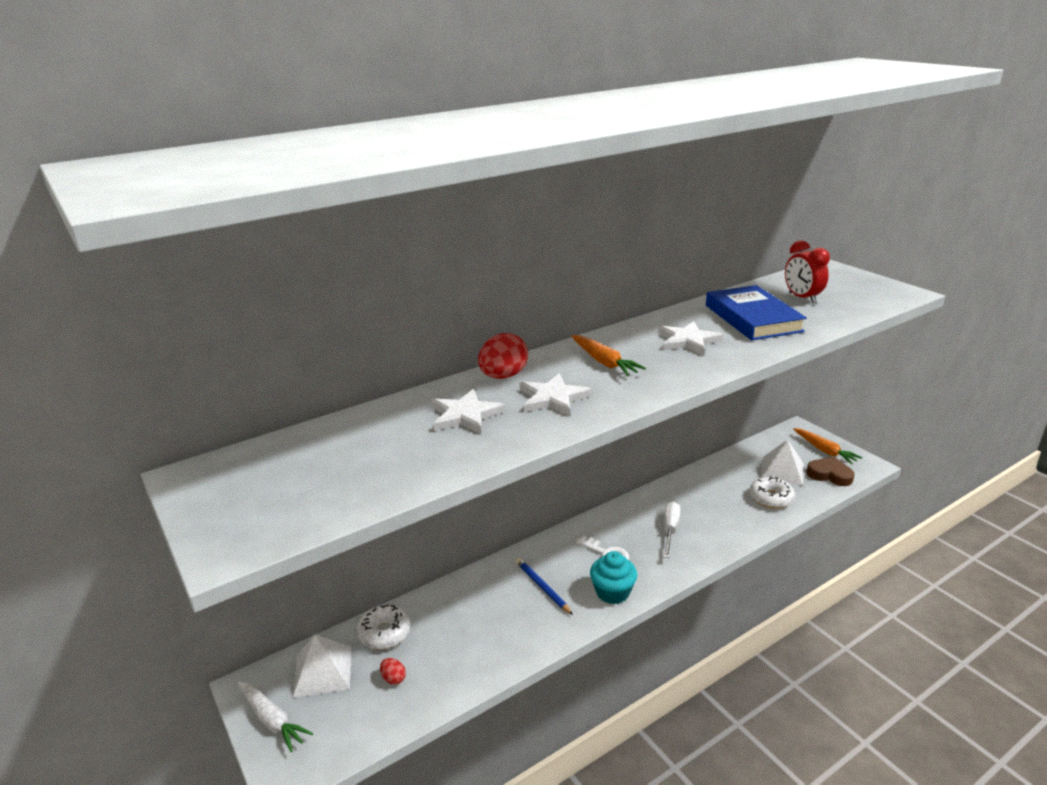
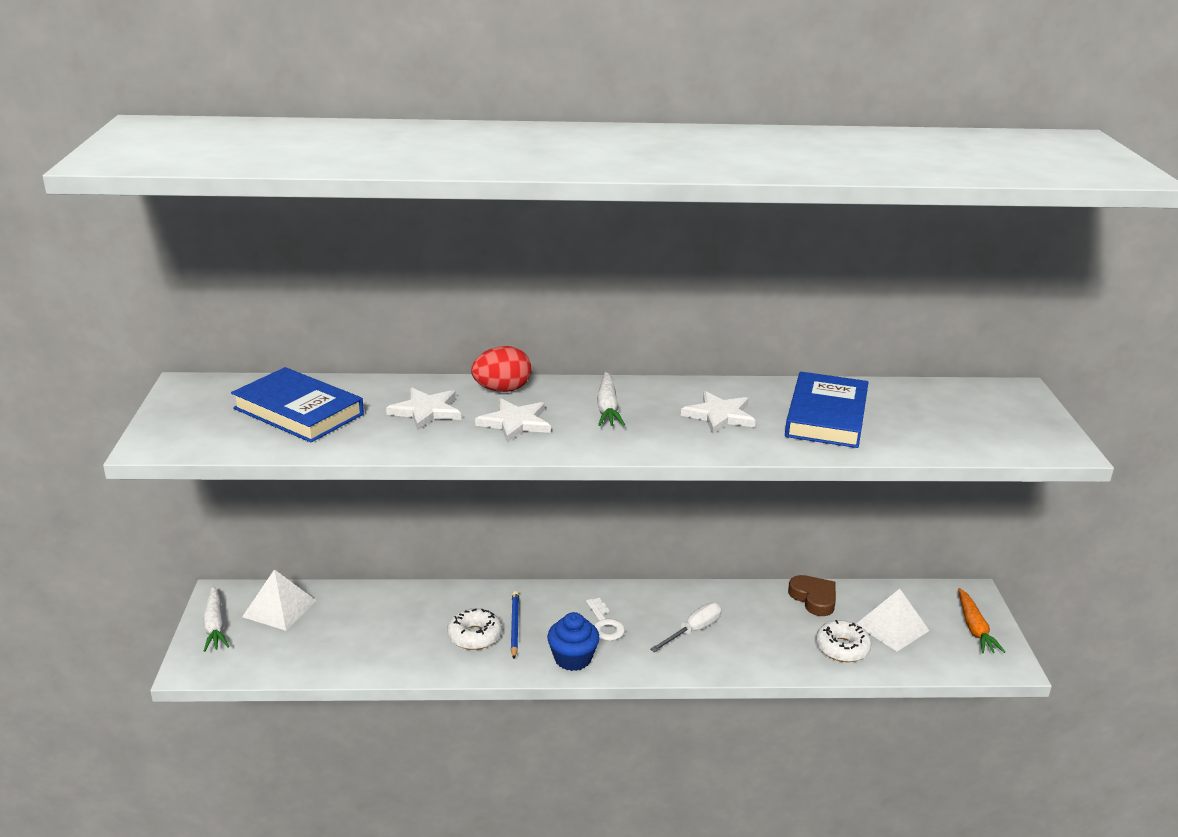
camera: 30 degrees right, 0 degrees up
white donut [357,604,410,649] -> white donut moved to [447,608,502,650]
red egg [380,658,406,685] -> none
orange carrot [571,335,646,376] -> white carrot [597,372,625,426]
turquoise cupcake [590,551,637,604] -> blue cupcake [547,612,600,671]
red clock [785,240,830,304] -> none
brown heart [807,457,855,486] -> brown heart moved to [788,575,836,616]
none -> blue book [231,367,364,443]

